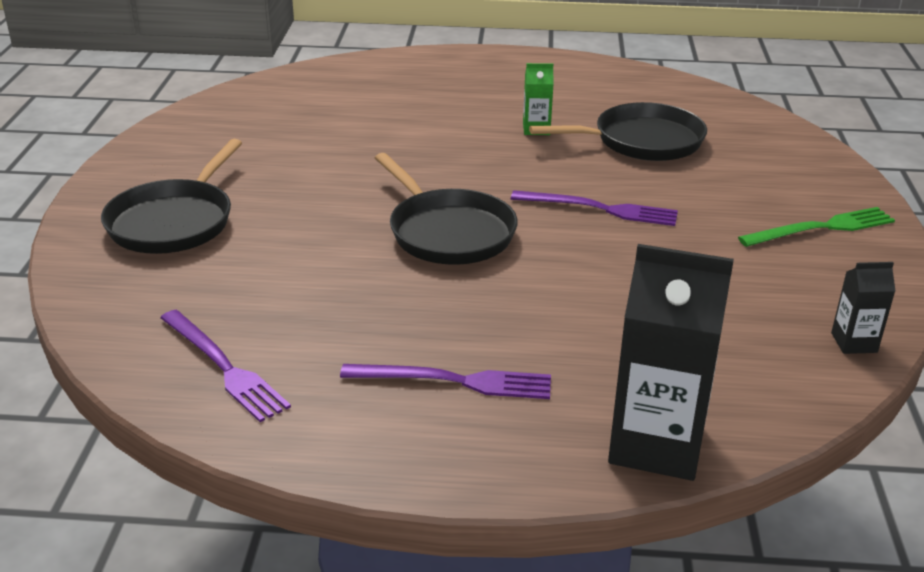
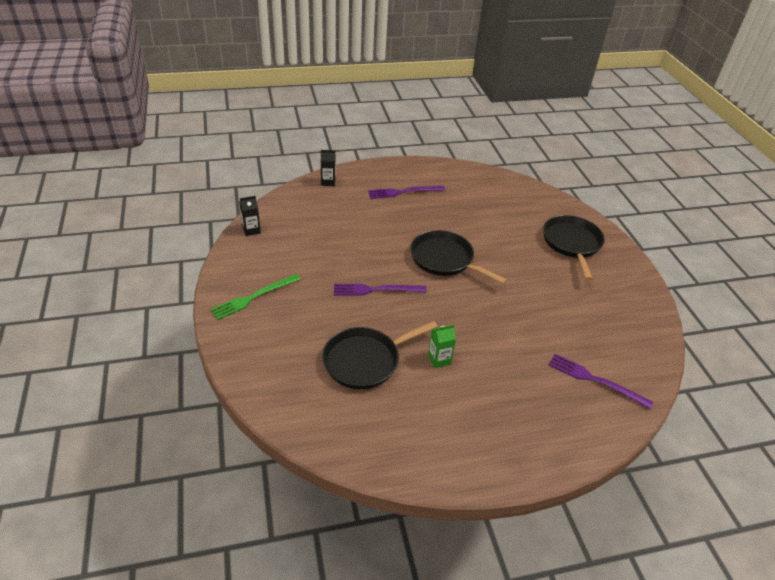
camera: 160 degrees right, 10 degrees up
purple fork [160,310,291,422] -> purple fork moved to [549,354,653,409]
black carton [608,244,734,481] -> black carton [321,150,335,186], size x0.48

